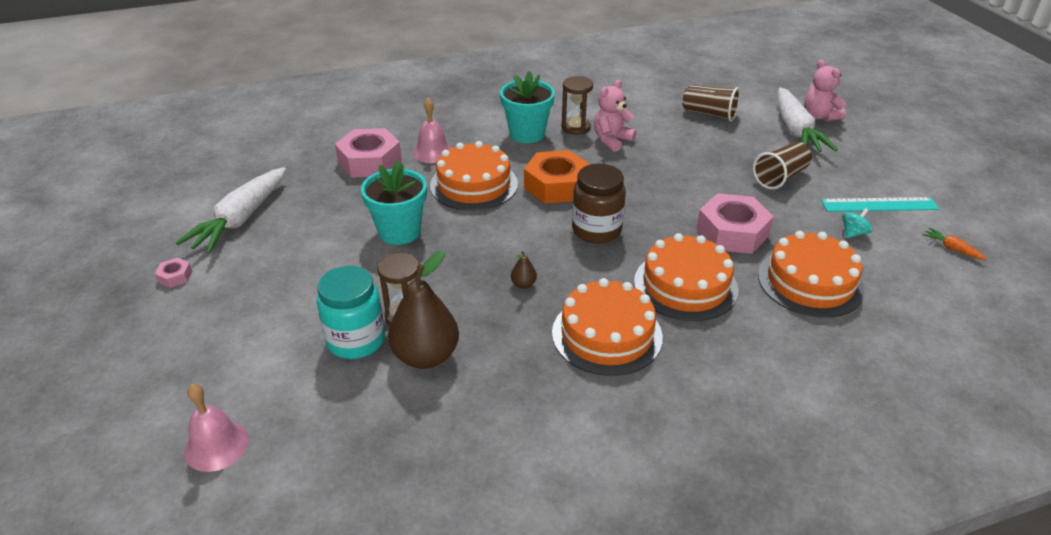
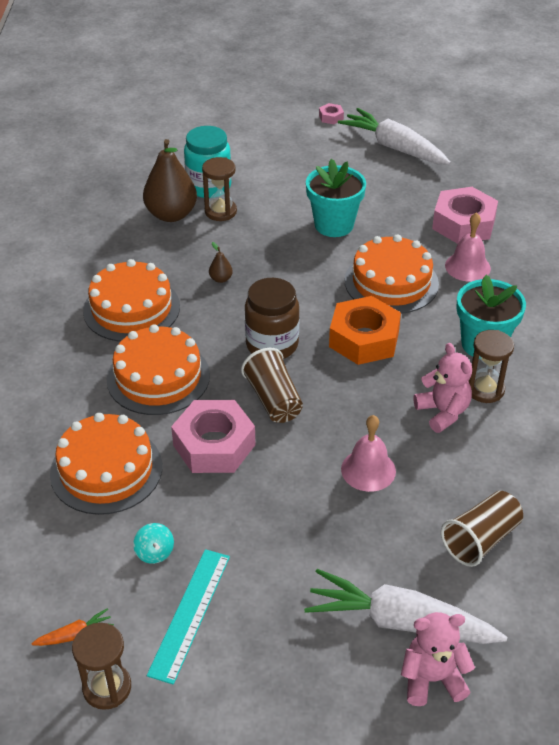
camera: 110 degrees right, 5 degrees up
pink bell [184,384,249,472] -> pink bell moved to [341,415,396,492]
brown cup [753,142,812,189] -> brown cup moved to [241,348,303,423]
none -> brown hourglass [72,623,131,710]

